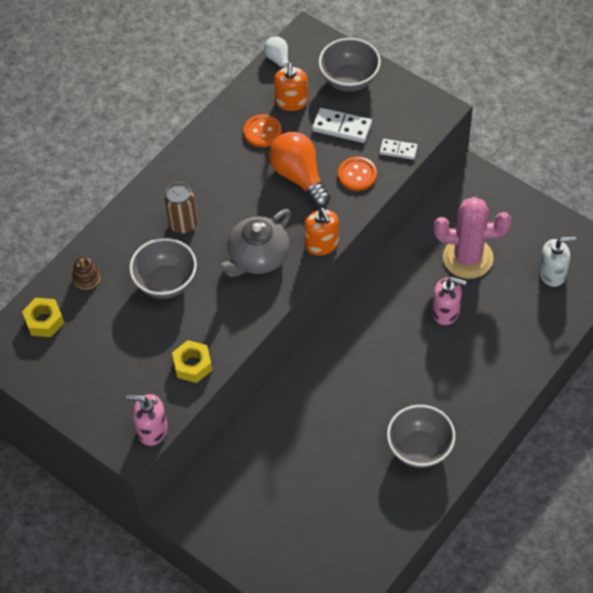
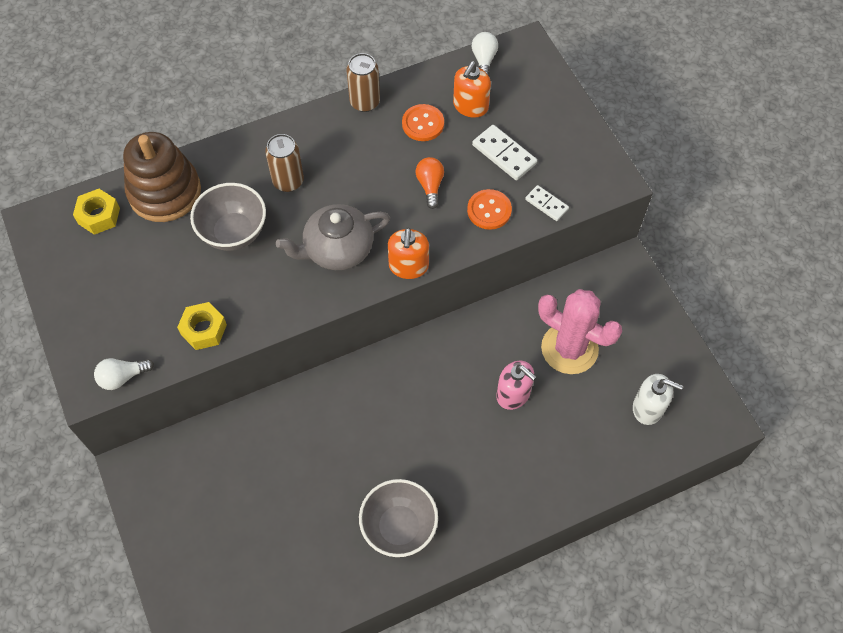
camera: 25 degrees right, 5 degrees up
brown stacking toy [72,257,101,290] -> brown stacking toy [123,132,201,222], size x2.42
pink soap dispenser [126,394,168,446] -> white light bulb [94,358,154,390]
orange light bulb [269,132,330,207] -> orange light bulb [416,157,444,209], size x0.55
grey bowl [319,38,381,92] -> none
none -> brown can [346,53,380,112]

